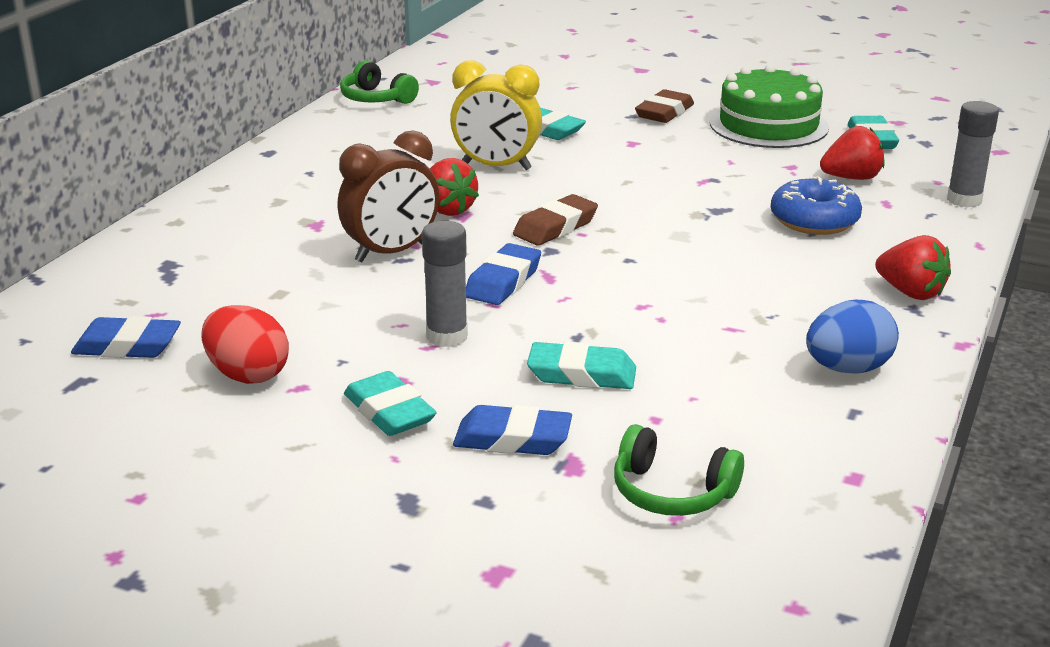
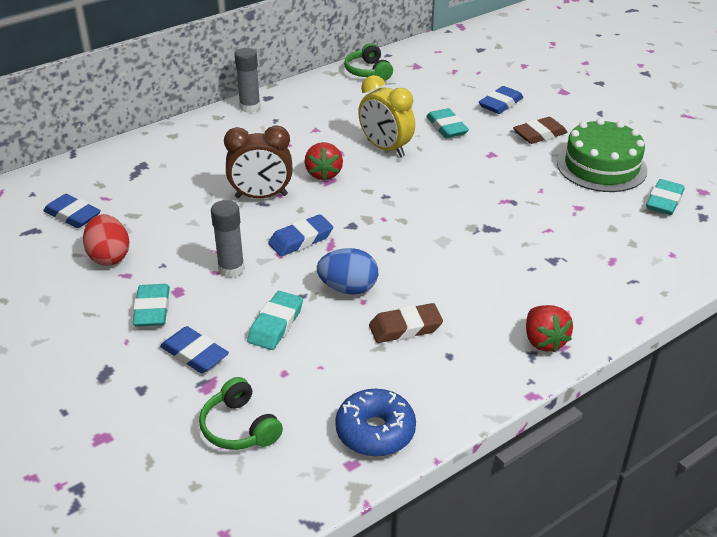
camera: 30 degrees right, 10 degrees up
brown eraser [513,194,598,246] -> brown eraser moved to [369,303,443,343]
turquoise eraser [527,342,636,389] -> turquoise eraser turned 75 degrees clockwise [247,291,303,350]
blue donut [771,176,862,235] -> blue donut moved to [335,389,416,457]
blue egg [806,300,899,374] -> blue egg moved to [317,248,378,295]
red strawberry [820,126,885,180] -> none
grey glue stick [947,101,999,208] -> grey glue stick moved to [235,48,261,113]
none -> blue eraser [479,86,523,114]

